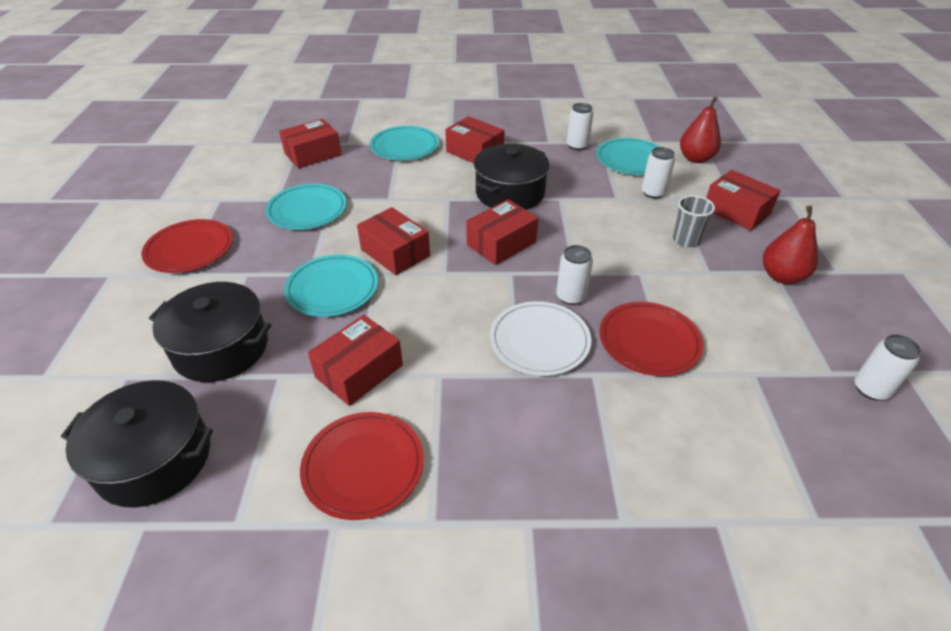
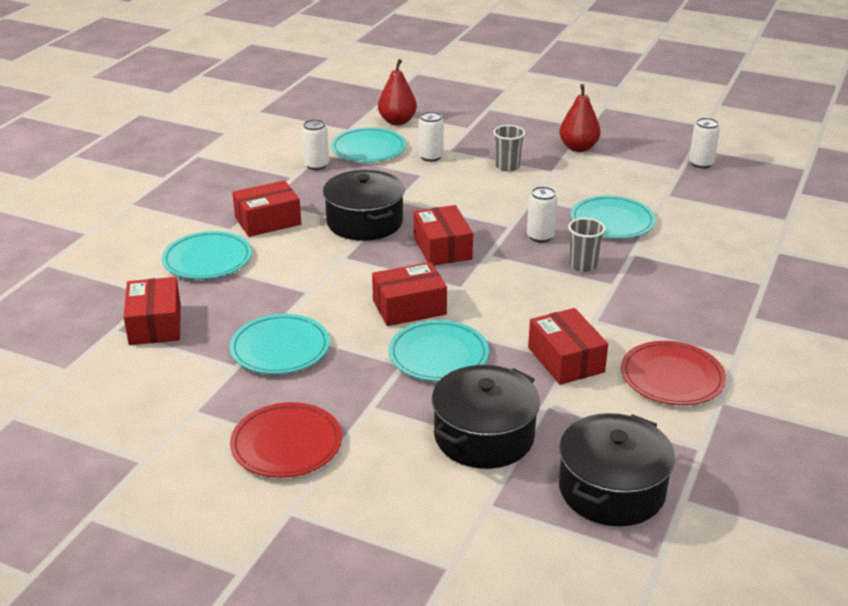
camera: 65 degrees left, 10 degrees down
white plate [490,301,591,376] -> grey cup [568,218,605,272]
red plate [599,302,703,376] -> turquoise plate [571,196,656,239]
red box [706,170,780,231] -> none

